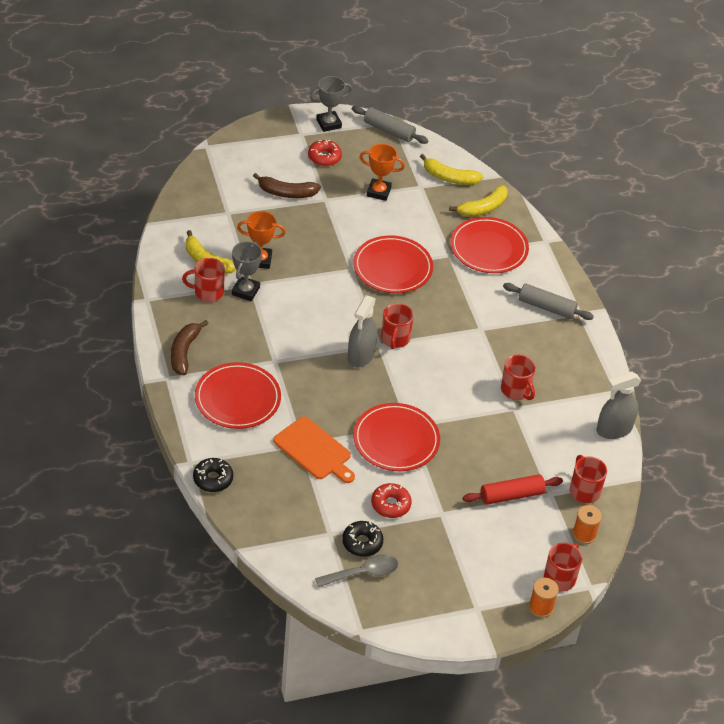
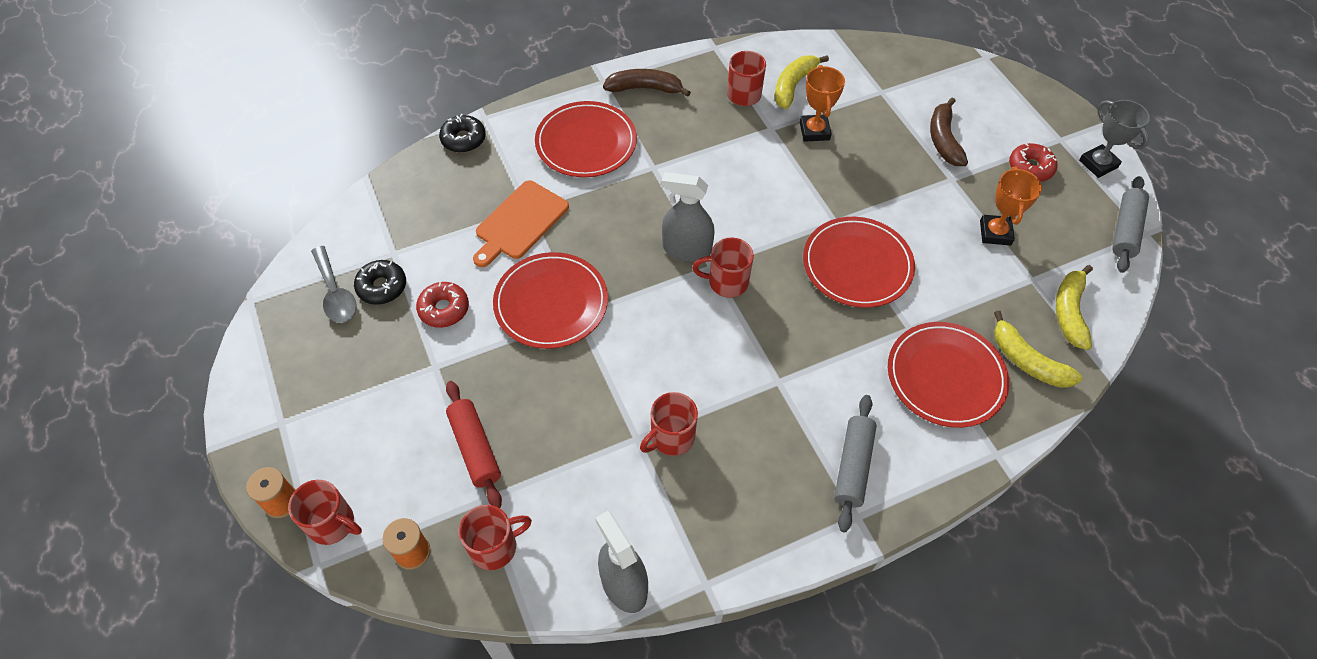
camera: 85 degrees right, 10 degrees up
grey trophy [232,241,262,301] -> none

